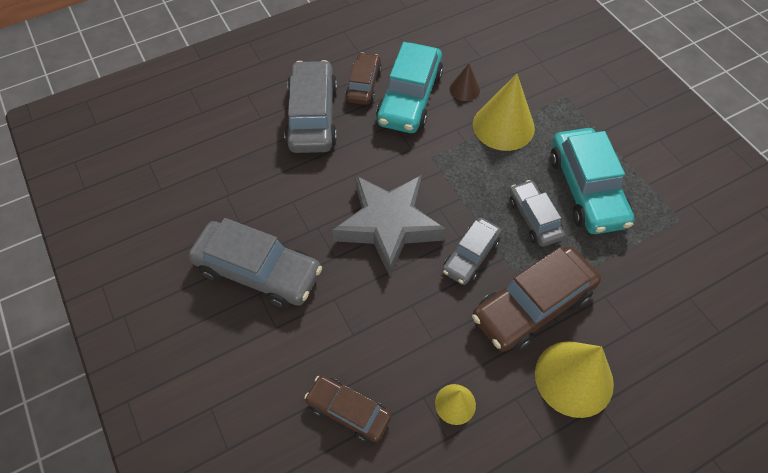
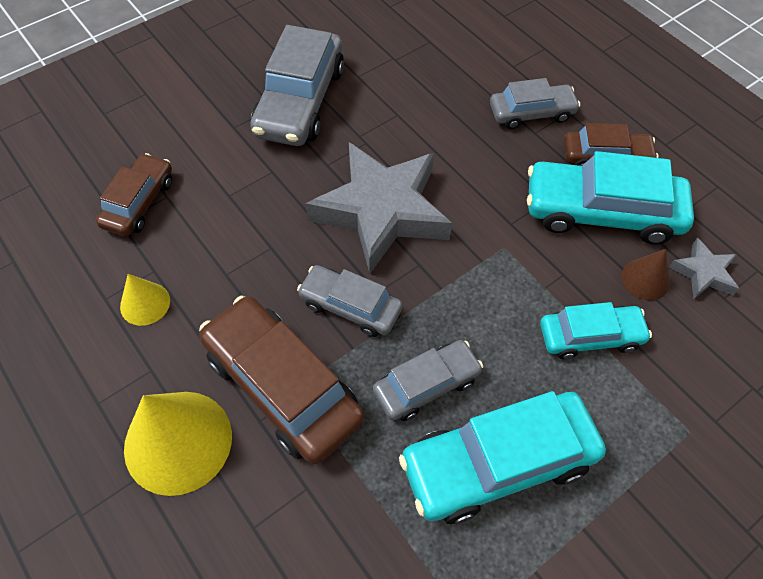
camera: 80 degrees right, 0 degrees up
grey car [284,60,337,153] -> grey car [490,78,580,129], size x0.59
yellow cone [473,74,535,151] -> turquoise car [540,302,652,359]
none -> grey star [669,238,739,299]

